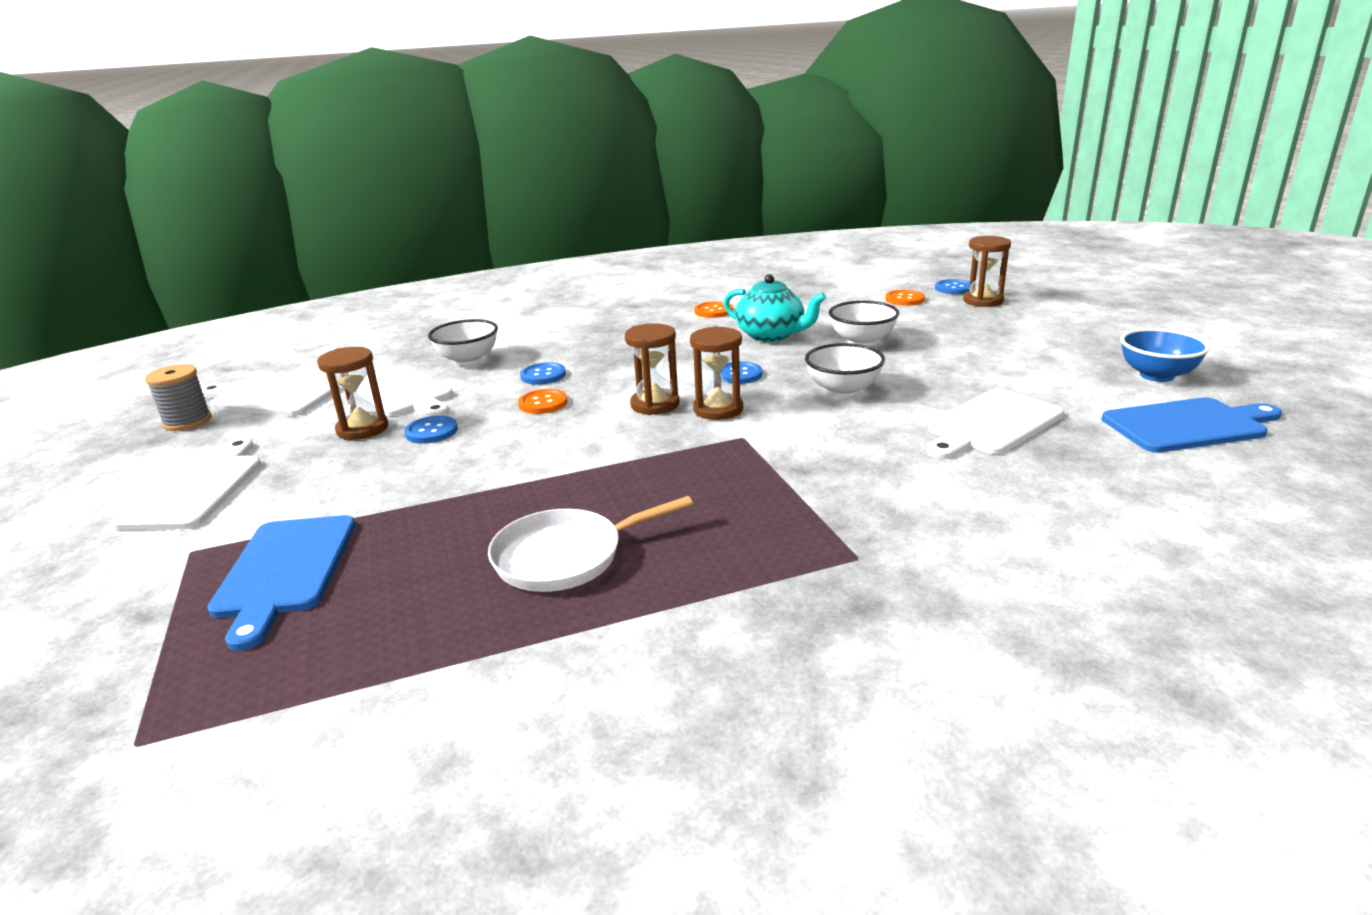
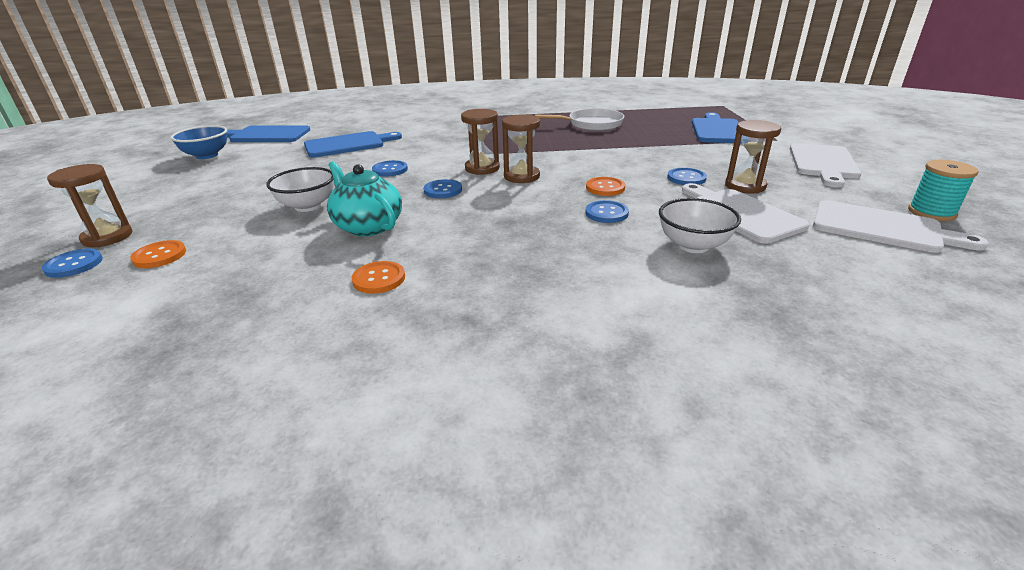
camera: 165 degrees left, 5 degrees up
grey spool [145,364,212,431] -> turquoise spool [908,160,979,221]
white bowl [805,343,885,397] -> blue button [372,160,408,177]
white cutting board [927,389,1064,459] -> blue cutting board [304,131,402,158]

